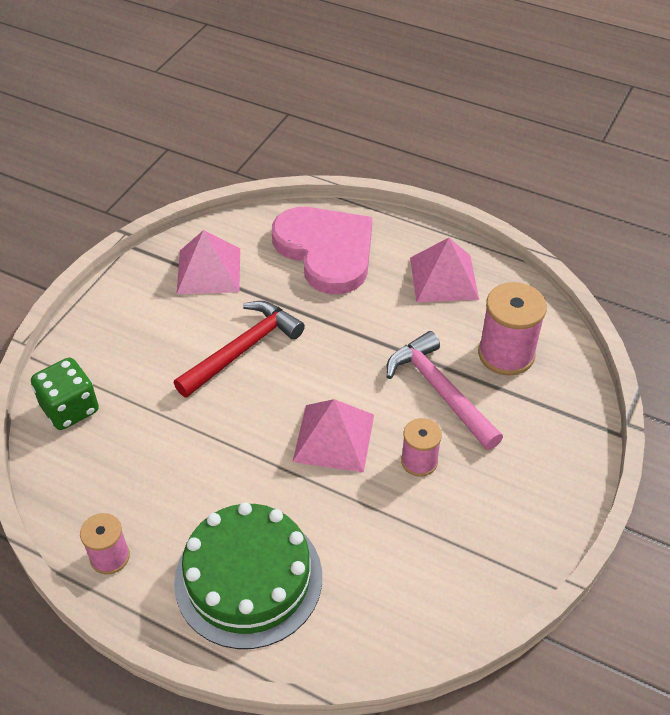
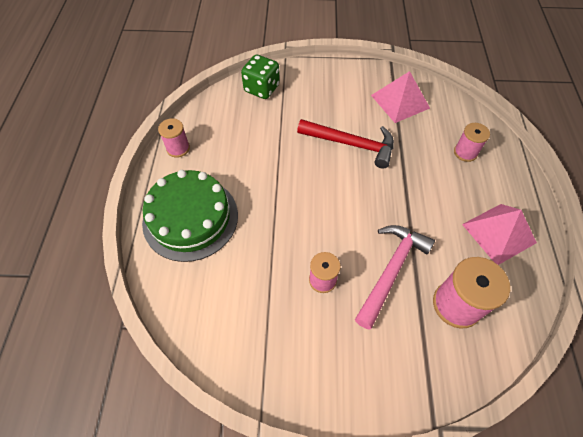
camera: 65 degrees right, 10 degrees up
pink heart [272,207,372,294] -> pink spool [454,123,490,162]
pink pyramid [292,399,374,472] -> none

